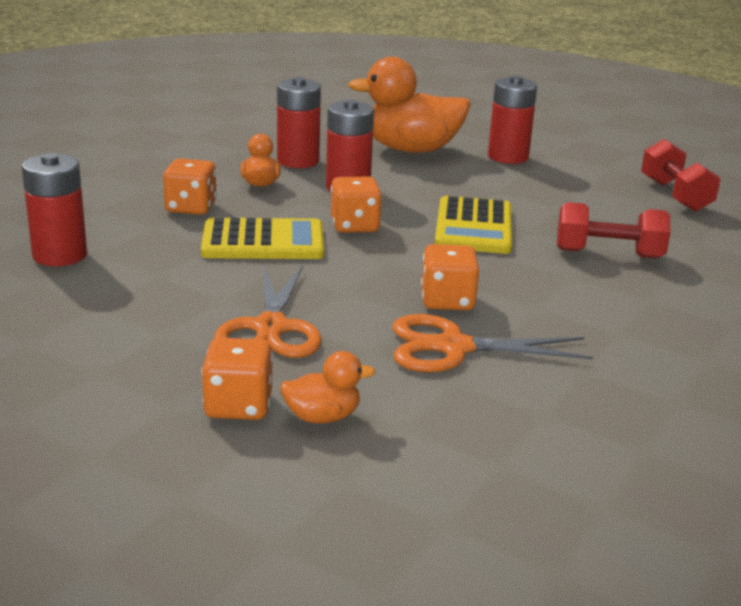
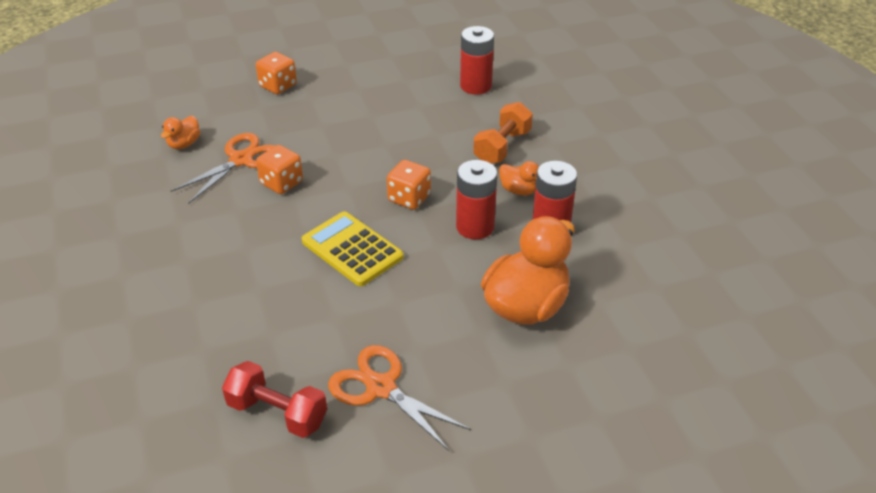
camera: 130 degrees right, 15 degrees up
orange dice [163,158,217,215] -> orange dumbbell [473,102,533,164]
yellow calculator [201,218,324,259] -> none
orange scissors [214,266,322,358] -> orange scissors moved to [328,345,471,451]
orange duck [280,351,376,424] -> orange duck moved to [161,116,200,149]
red battery [488,76,537,164] -> none
red dumbbell [557,202,671,259] -> none

